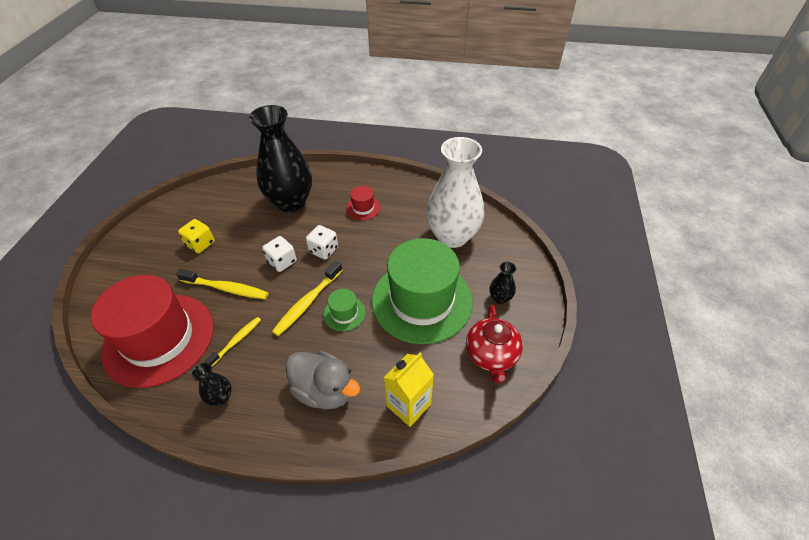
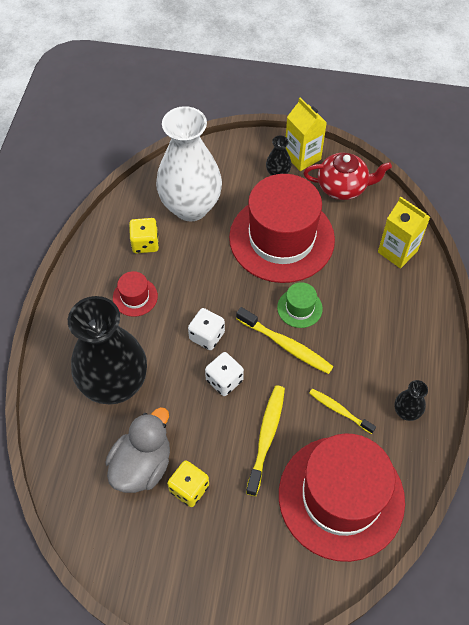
camera: 90 degrees left, 10 degrees up
grey duck [285,351,360,410] -> grey duck moved to [106,407,170,493]
green hat [372,238,473,344] -> red hat [229,174,335,283]
none -> yellow dice [129,218,159,254]
none -> yellow carton [285,97,327,171]

